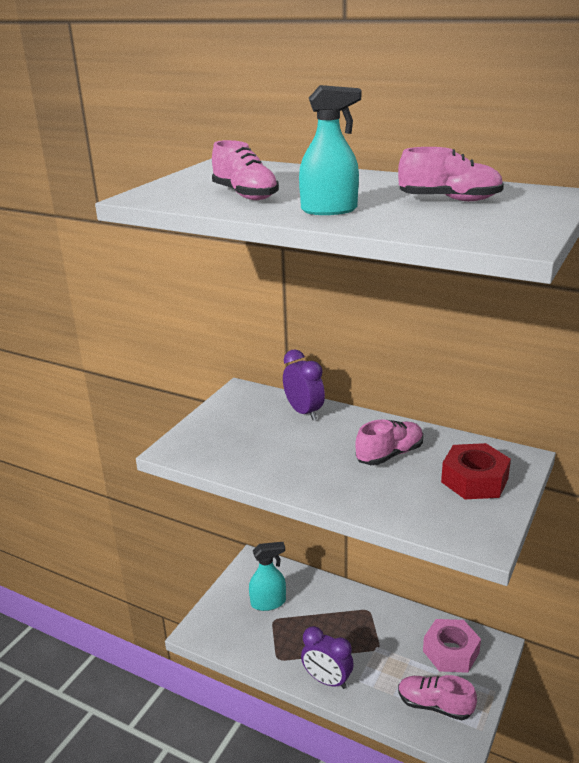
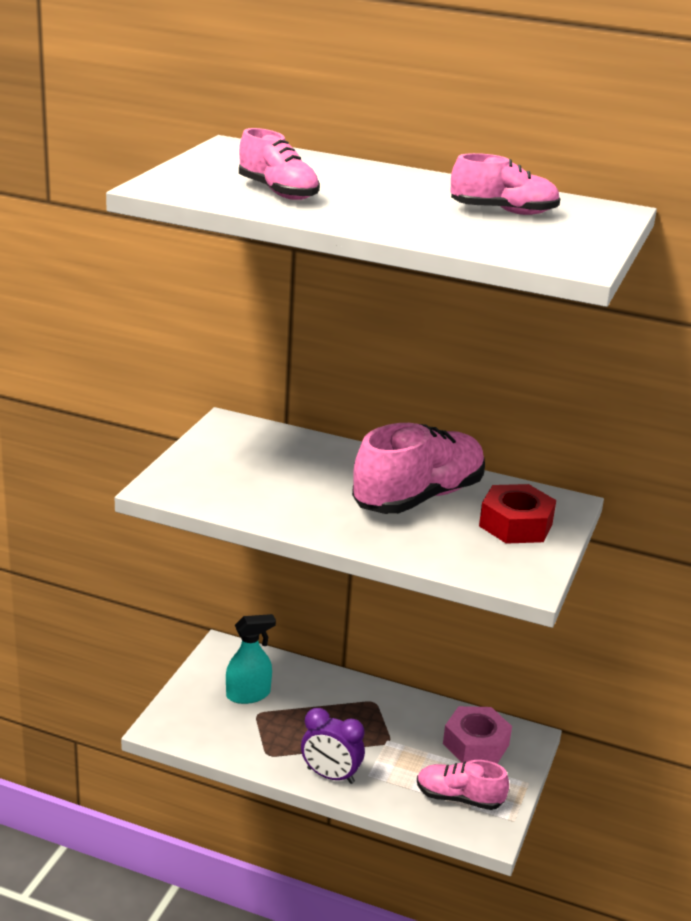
camera: 10 degrees left, 0 degrees up
purple clock [283,349,325,420] -> none
turquoise spray bottle [299,85,361,215] -> none
pink shoe [355,419,423,465] -> pink shoe [352,423,485,514], size x1.74

